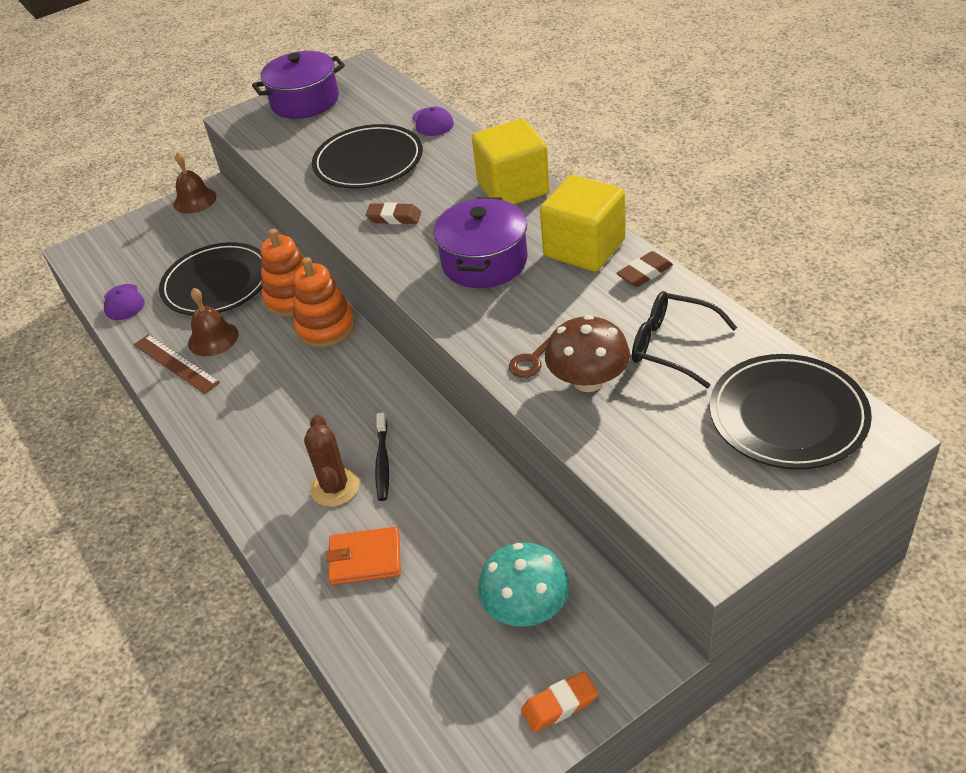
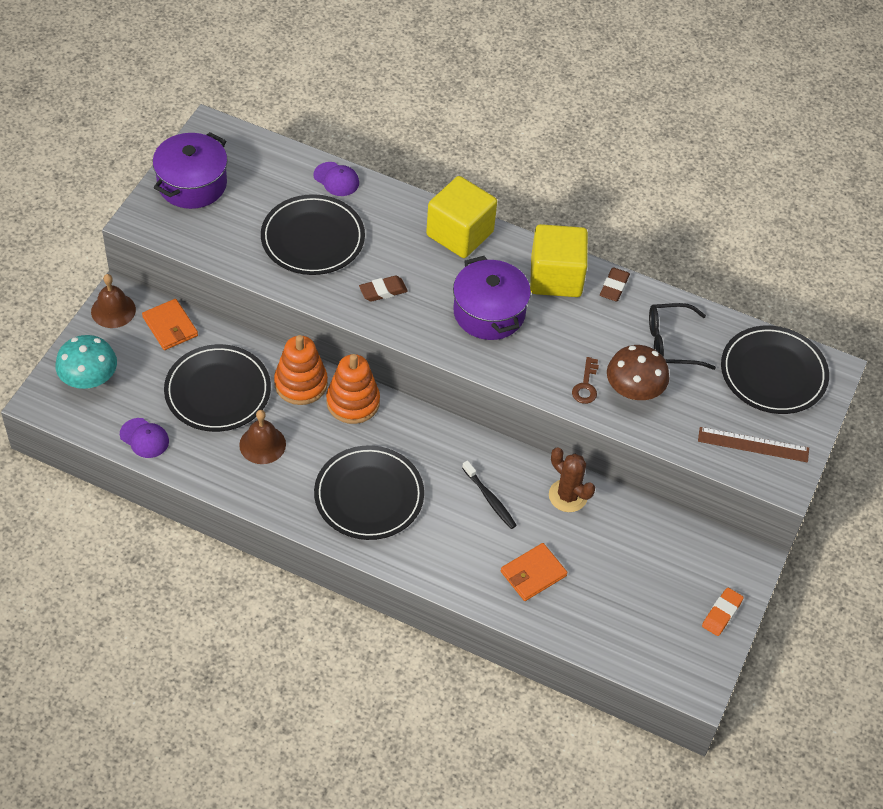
camera: 40 degrees left, 10 degrees up
brown ruler [134,334,220,394] -> brown ruler moved to [698,427,809,463]
brown cactus [304,415,359,507] -> brown cactus moved to [549,447,595,512]
turquoise mushroom [478,542,569,627] -> turquoise mushroom moved to [55,335,117,389]
none -> orange wallet [142,299,198,350]
none -> black plate [314,445,424,540]

